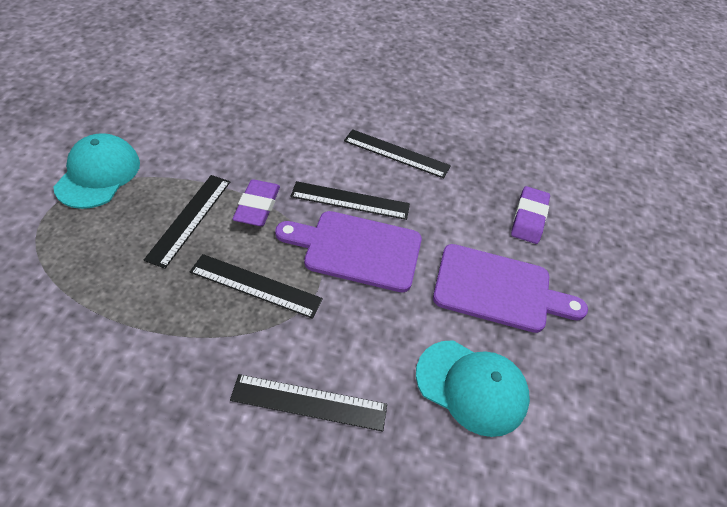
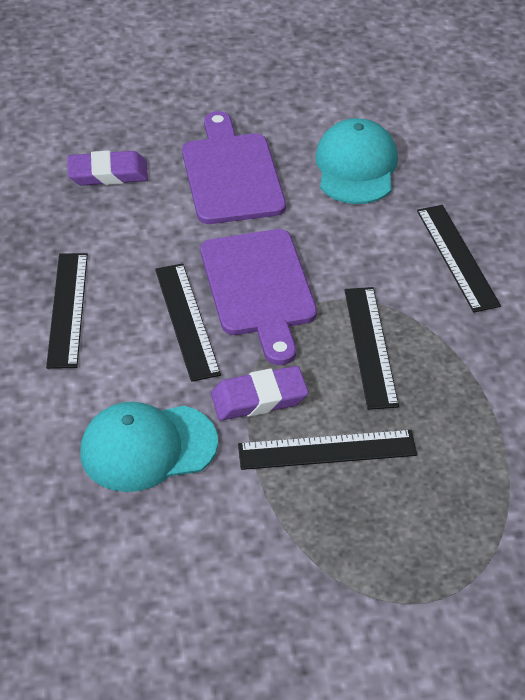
camera: 110 degrees left, 5 degrees down
turquoise cap [53,133,140,209] -> turquoise cap moved to [81,402,218,492]

